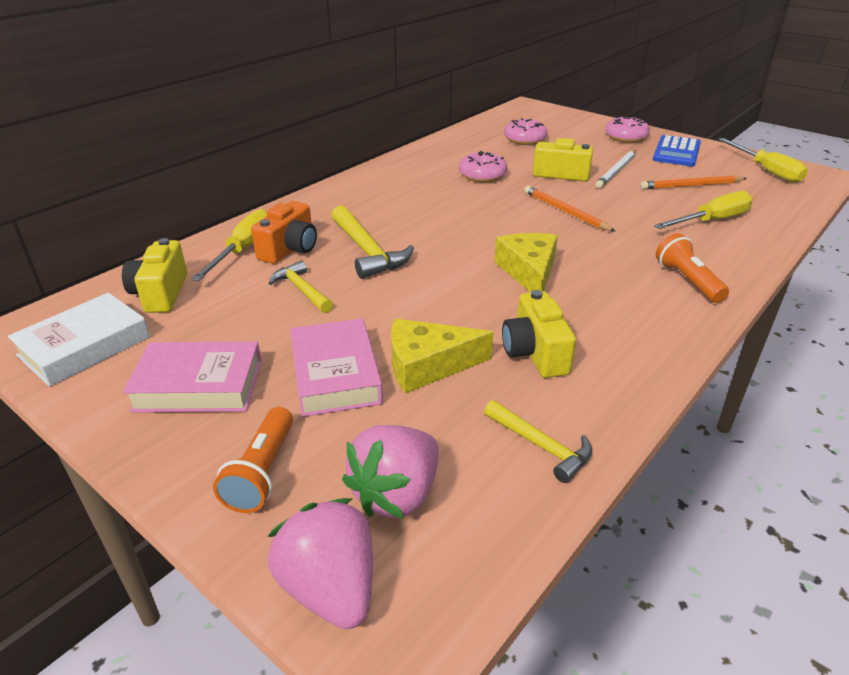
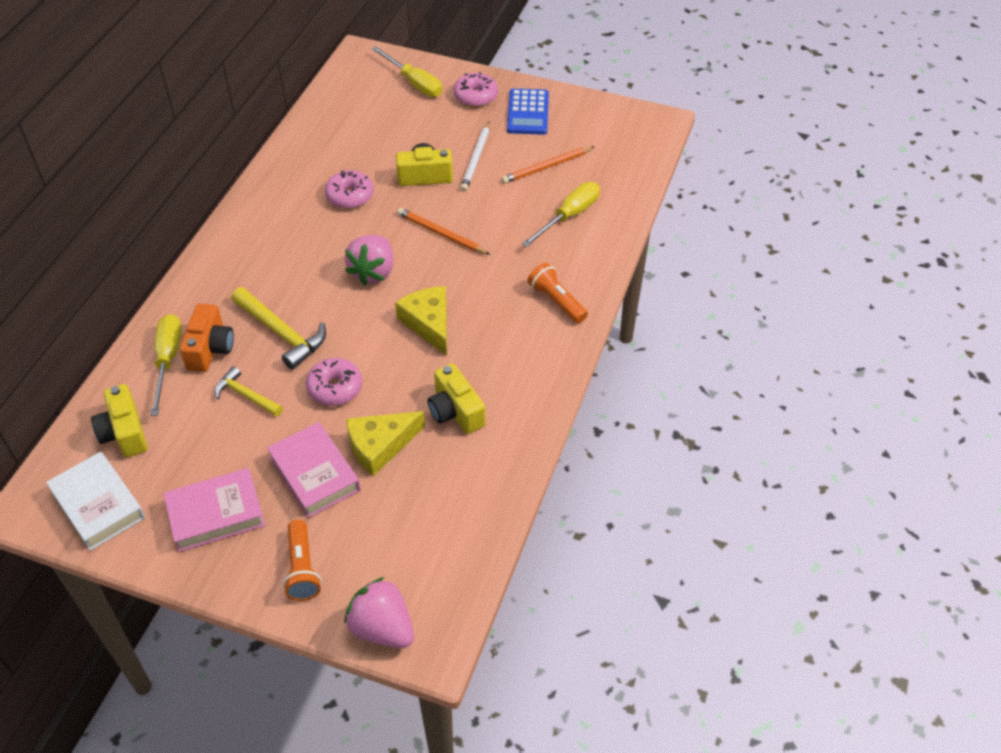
camera: 20 degrees left, 15 degrees up
white book [8,293,150,387] -> white book turned 60 degrees counterclockwise [46,452,145,551]
pink strawberry [342,425,439,519] -> pink strawberry moved to [345,235,393,286]
yellow hammer [484,400,592,483] -> none
pink donut [504,118,547,145] -> pink donut moved to [306,358,362,406]
yellow screwdriver [718,138,808,183] -> yellow screwdriver moved to [372,47,442,97]

